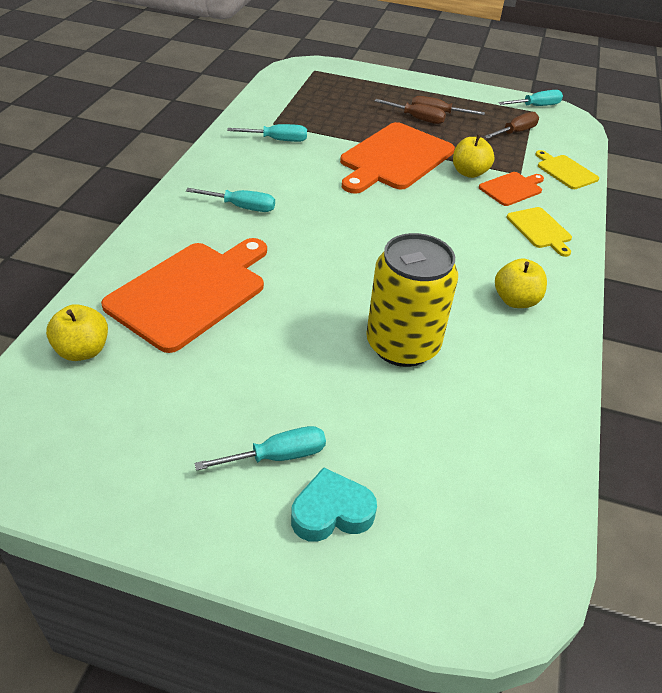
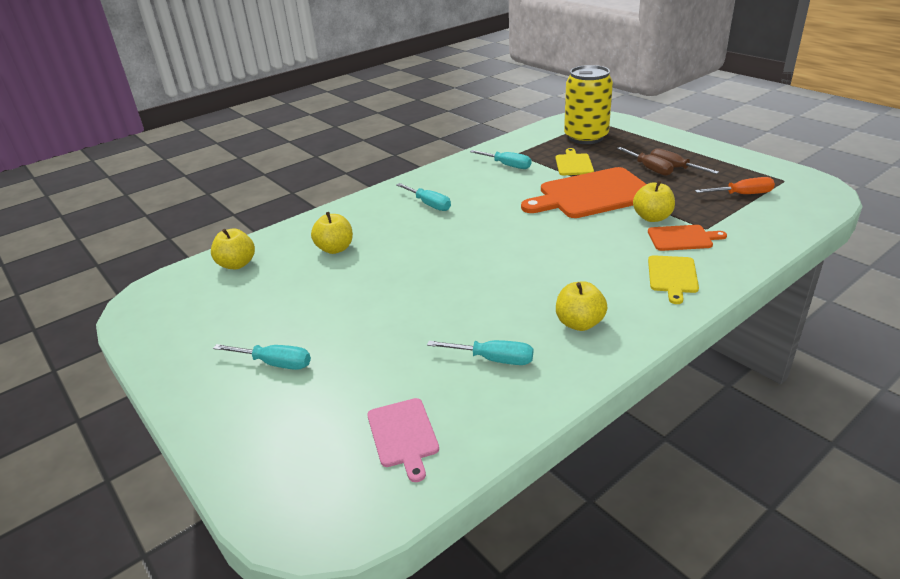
camera: 40 degrees right, 10 degrees down
orange cutting board [101,238,267,353] -> yellow apple [311,212,353,254]
turquoise heart [291,467,377,542] -> none
yellow can [366,233,458,367] -> yellow can moved to [564,65,613,144]
brown screwdriver [484,112,539,139] -> orange screwdriver [695,177,775,194]
turquoise screwdriver [498,90,563,106] -> turquoise screwdriver moved to [427,340,533,365]
yellow cutting board [535,150,599,189] -> yellow cutting board moved to [556,148,594,175]
none -> pink cutting board [367,398,439,482]

